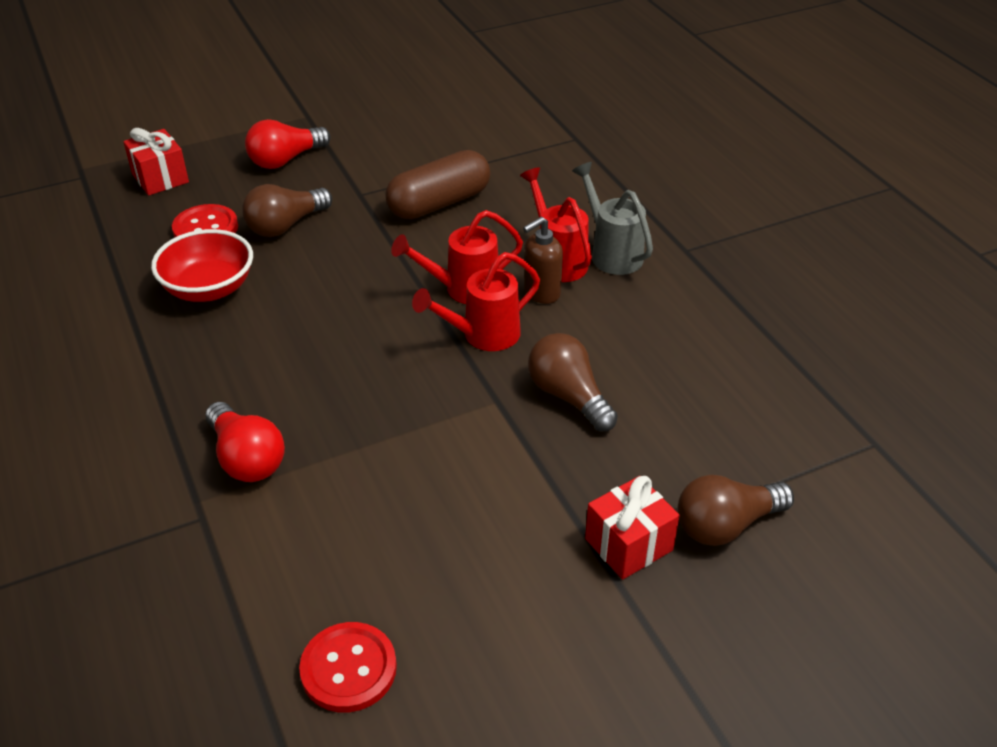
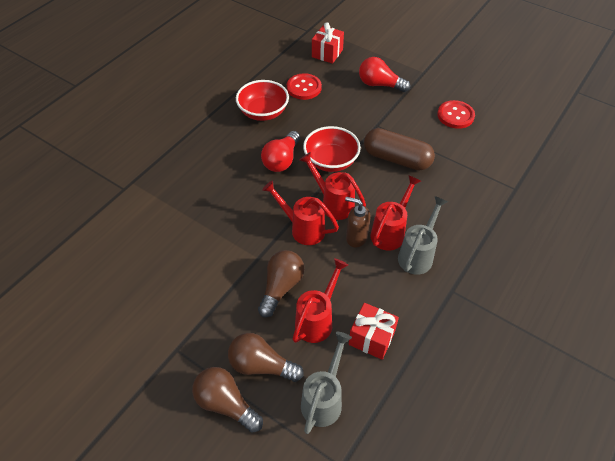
camera: 60 degrees right, 10 degrees up
red light bulb [205,402,285,482] -> red light bulb moved to [261,131,300,172]
brown light bulb [242,184,332,237] -> brown light bulb moved to [228,333,303,382]
red button [299,622,397,713] -> red button moved to [437,100,475,129]
red gift [585,476,680,580] -> red gift moved to [349,303,399,360]
none -> red watering can [293,258,348,343]
none -> grey watering can [301,332,352,434]
none -> red bowl [303,126,361,172]

